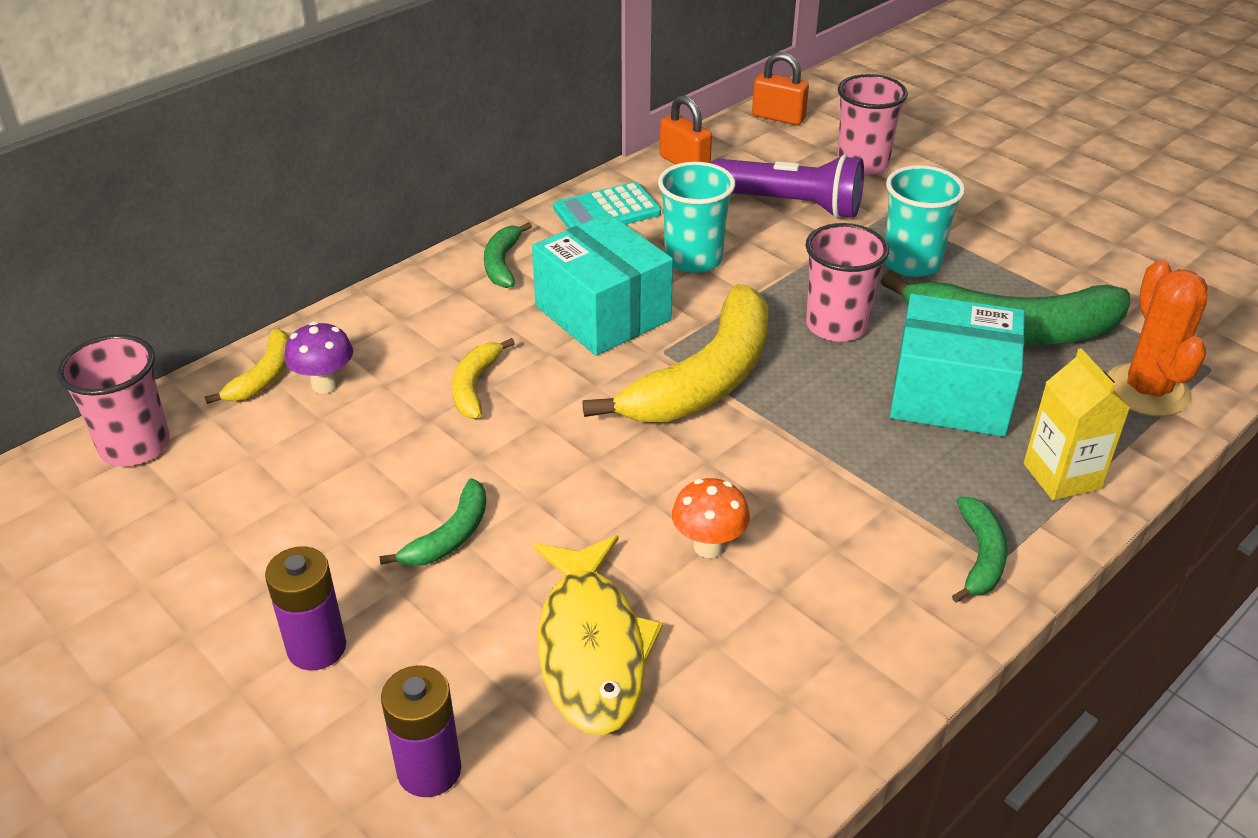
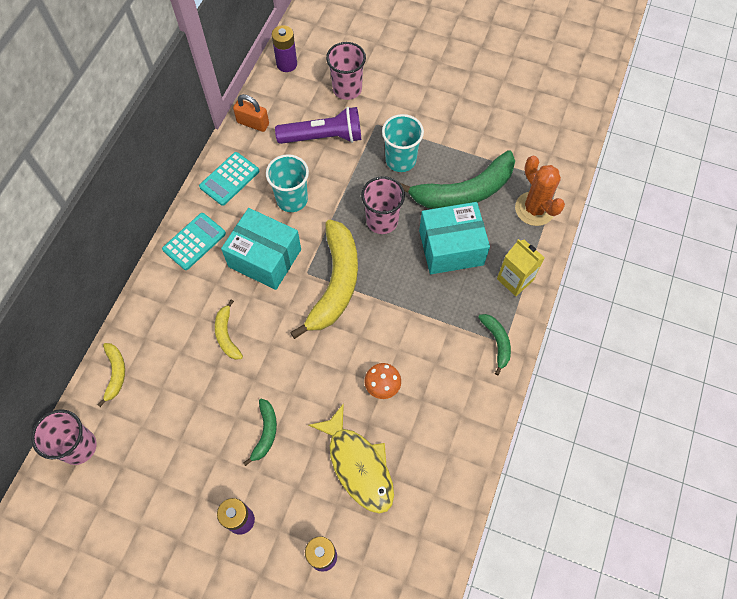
camera: 25 degrees left, 25 degrees up
purple mushroom [285,322,353,393] -> none
green banana [484,222,532,288] -> turquoise calculator [162,213,226,270]
orange padlock [752,52,809,125] -> purple battery [272,25,297,72]

